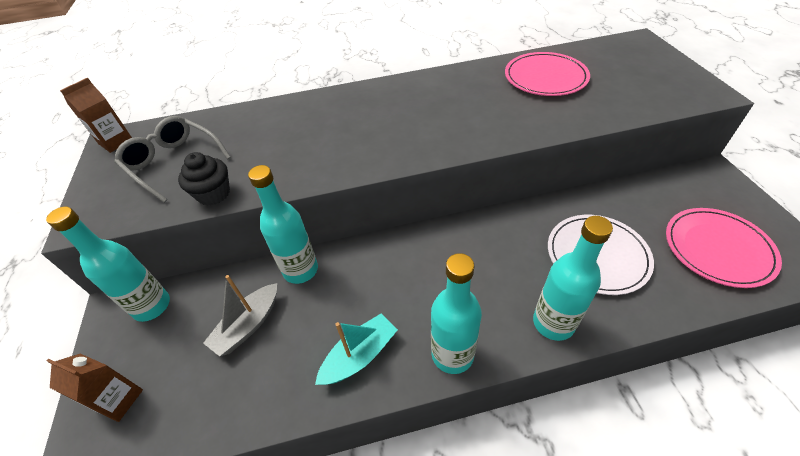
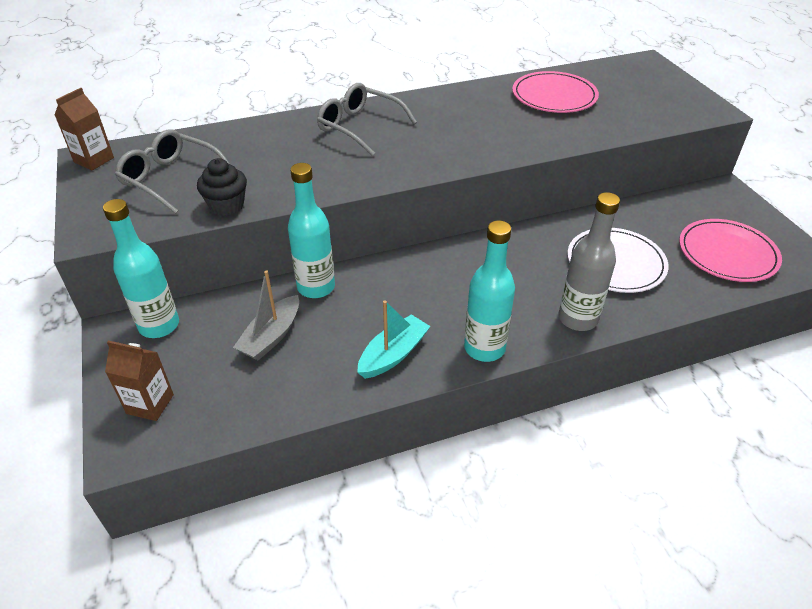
camera: 10 degrees left, 5 degrees down
turquoise bottle [533,216,613,341] -> grey bottle [558,192,620,331]
none -> grey glasses [317,83,417,156]

